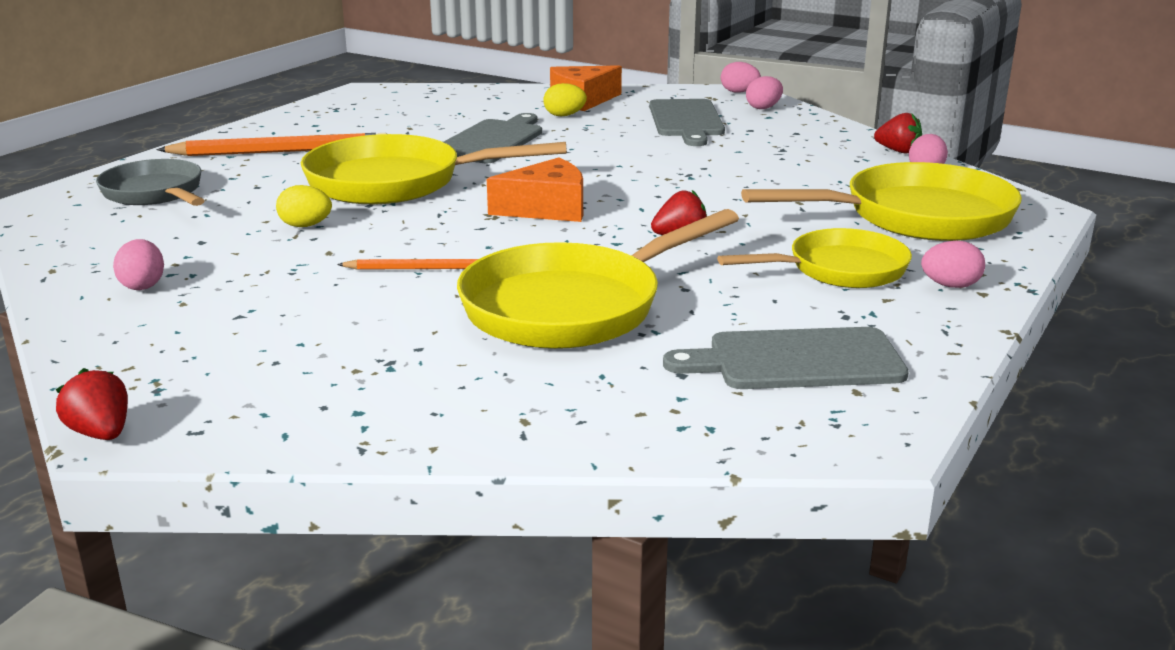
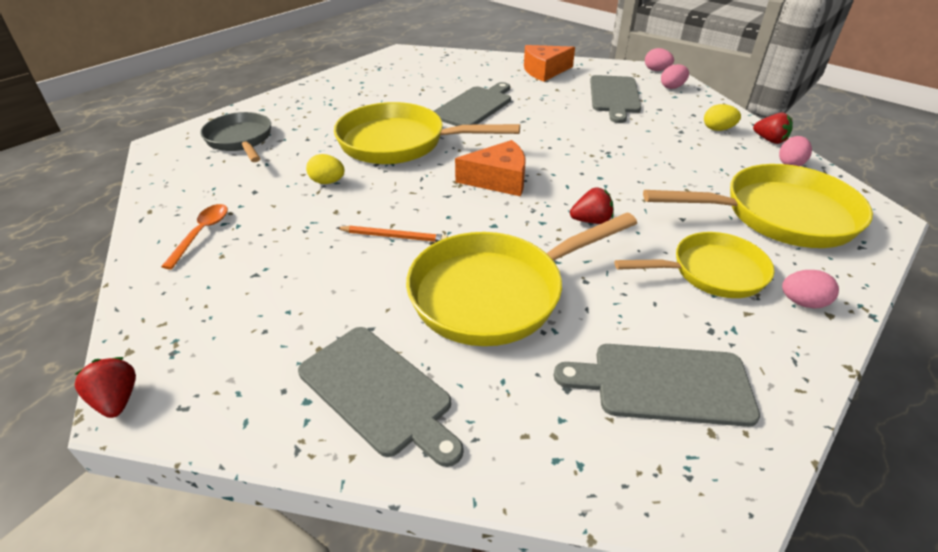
camera: 10 degrees right, 15 degrees up
pink egg [113,239,164,290] -> orange spoon [161,204,228,269]
orange pencil [157,133,387,156] -> none
yellow egg [543,83,587,117] -> yellow egg moved to [704,104,741,131]
none -> grey cutting board [298,327,463,467]

